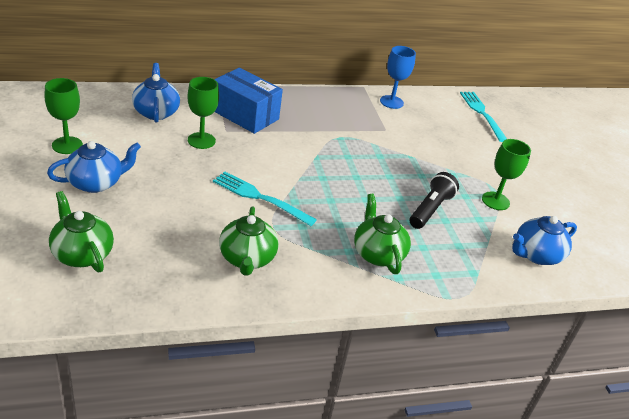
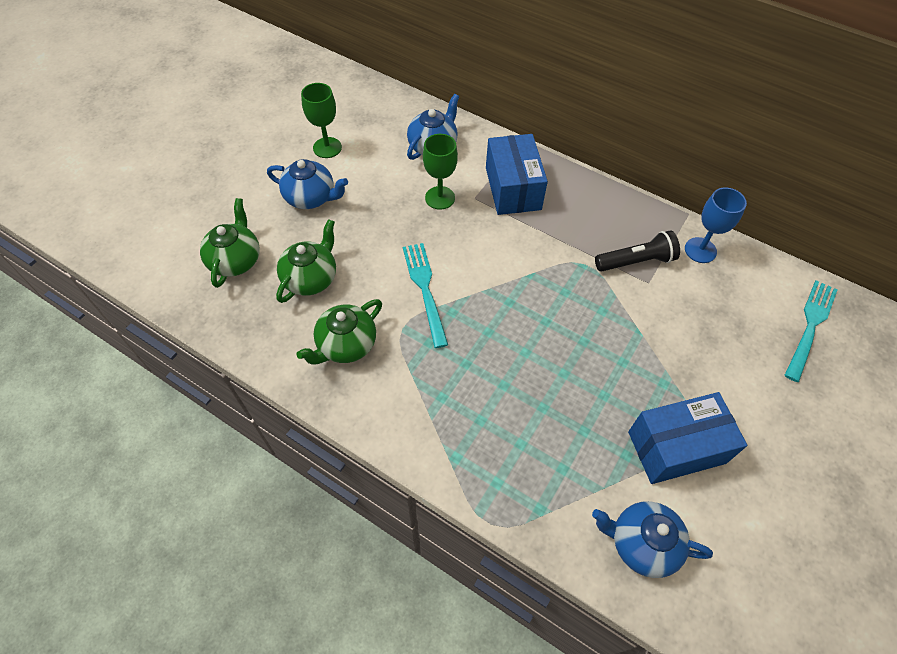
camera: 50 degrees right, 20 degrees up
green teapot [354,194,411,274] -> green teapot moved to [276,219,336,303]
black flashlight [409,172,459,229] -> black flashlight moved to [595,230,680,272]
green goblet [482,139,531,210] -> blue box [628,392,747,484]

